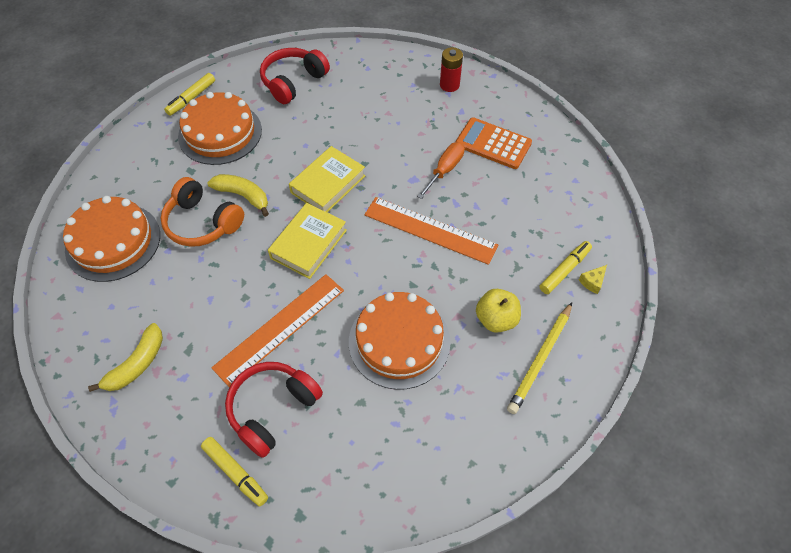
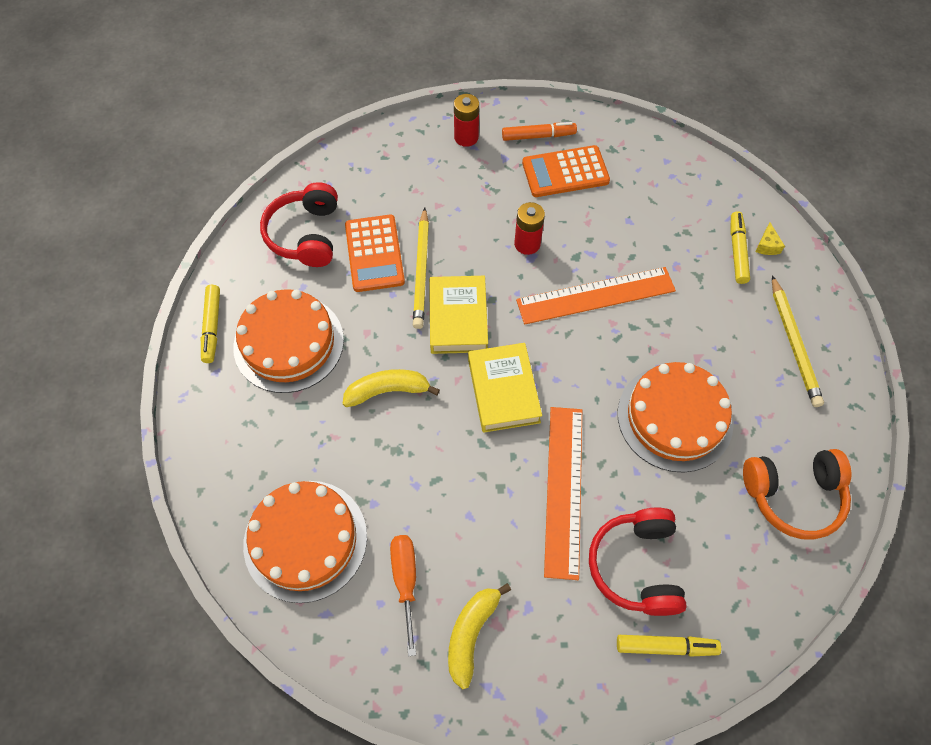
camera: 40 degrees left, 5 degrees up
yellow banana [88,323,163,392] -> yellow banana turned 150 degrees counterclockwise [448,583,511,689]
orange headphones [161,177,244,247] -> orange headphones moved to [743,449,851,540]
orange screwdriver [417,142,465,199] -> orange screwdriver moved to [390,535,416,656]
yellow apple [476,289,521,333] -> none
none -> orange calculator [345,215,405,292]
none -> yellow pencil [413,207,429,329]
none -> orange marker [502,122,577,141]
none -> red battery [514,202,545,255]

